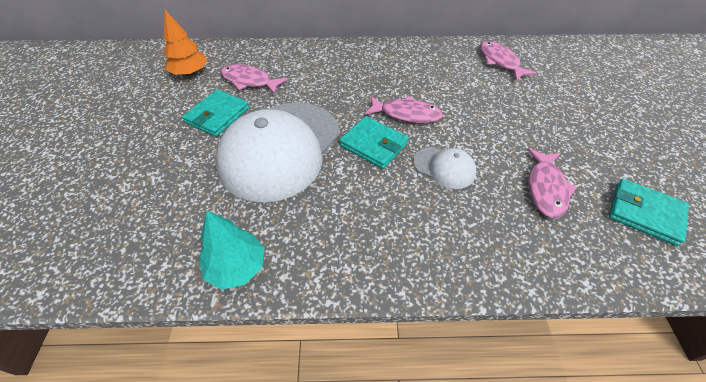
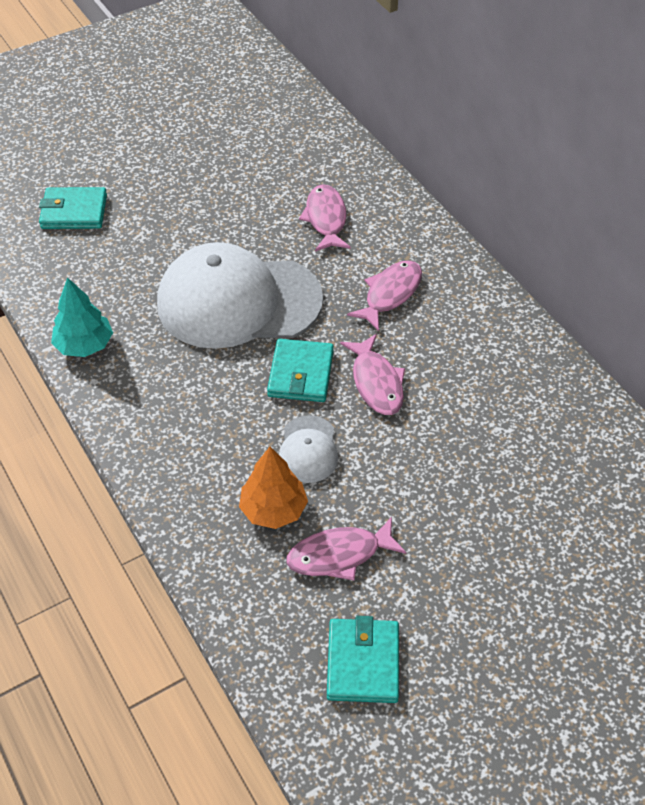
camera: 60 degrees right, 0 degrees up
orange tree [164,10,208,76] -> orange tree moved to [239,447,308,529]
turquoise wallet [182,90,249,137] -> turquoise wallet moved to [39,187,107,229]
pink fish [480,41,537,81] -> pink fish moved to [347,260,422,331]

